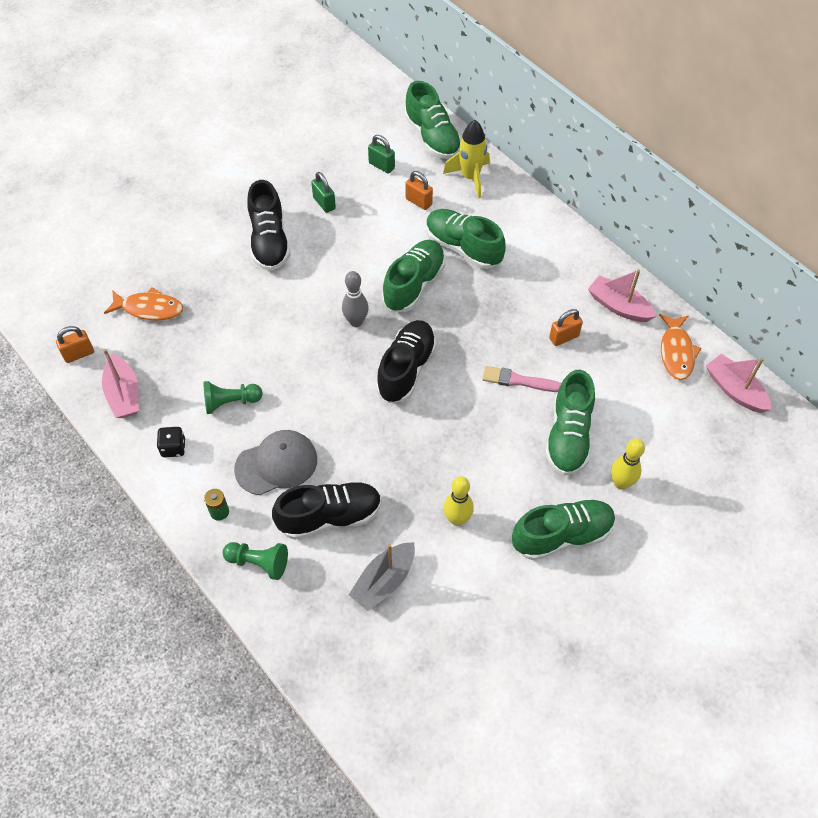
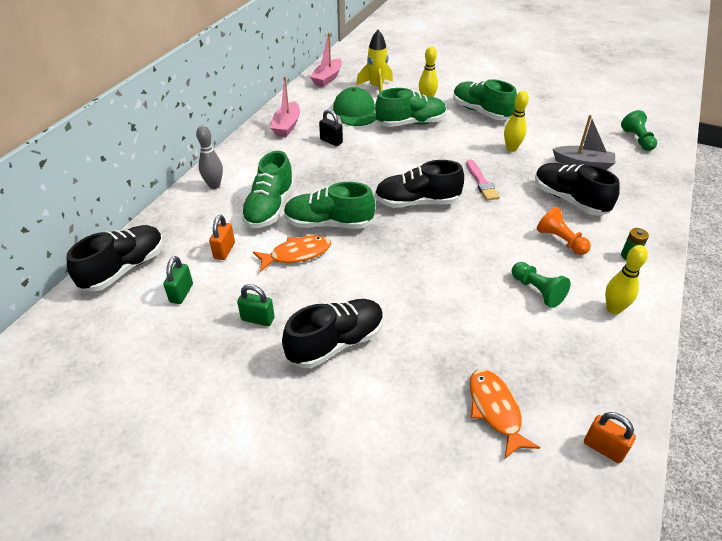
camera: 115 degrees left, 15 degrees down
pink boat [102,349,139,418] -> none
black dice [157,427,185,457] -> yellow bowling pin [605,245,648,315]
green pawn [223,542,288,580] -> green pawn moved to [621,110,657,151]
grey cap [234,430,317,495] -> orange pawn [537,207,591,255]
green padlock [311,172,336,213] -> green padlock turned 75 degrees clockwise [237,284,275,326]
grey bowling pin [342,271,369,327] -> grey bowling pin moved to [196,125,223,189]
green shoe [405,81,462,159] -> black shoe [67,225,164,292]
yellow rocket [443,120,490,198] -> yellow rocket moved to [356,30,393,92]
pink brush [482,366,561,392] -> pink brush moved to [466,159,500,200]
orange padlock [549,309,583,346] -> black padlock [319,109,343,146]
orange fish [659,314,701,380] -> orange fish moved to [253,236,331,272]
none -> green cap [333,87,376,126]

